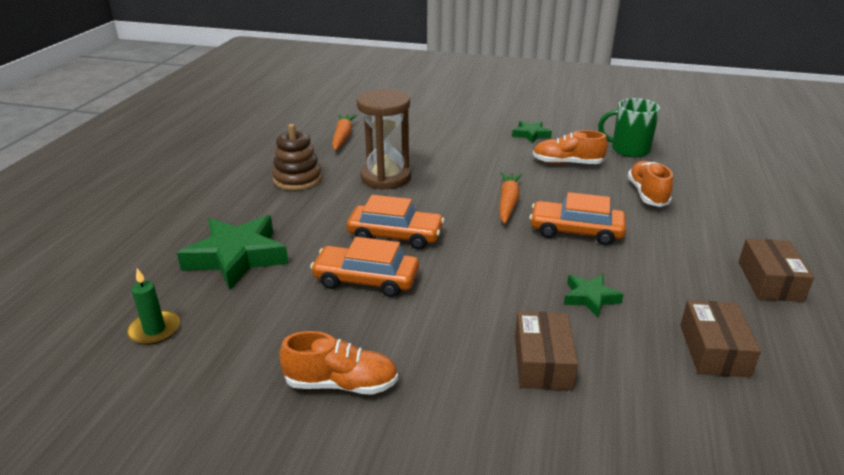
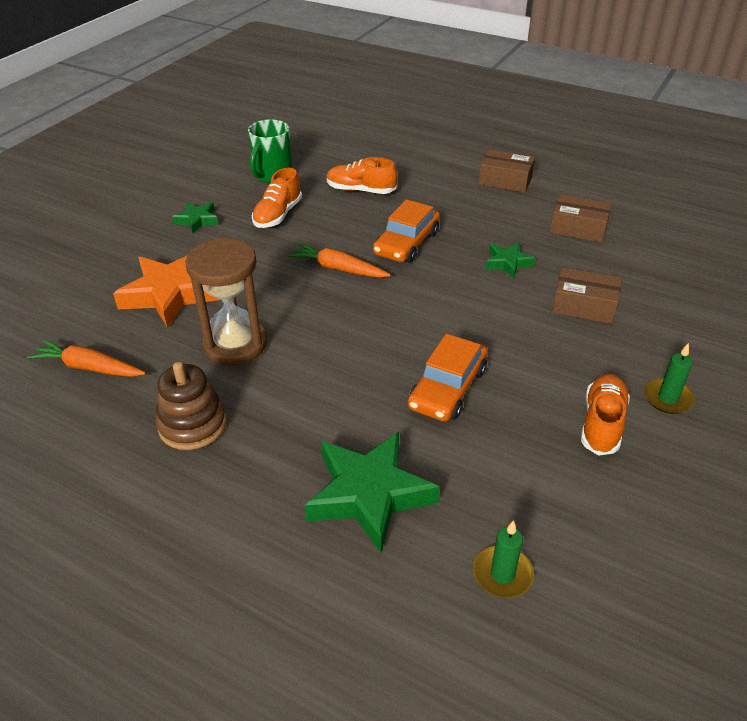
camera: 75 degrees left, 10 degrees up
orange car [347,195,445,249] -> none
none -> orange star [113,256,220,328]
none -> green candle [644,343,695,414]

